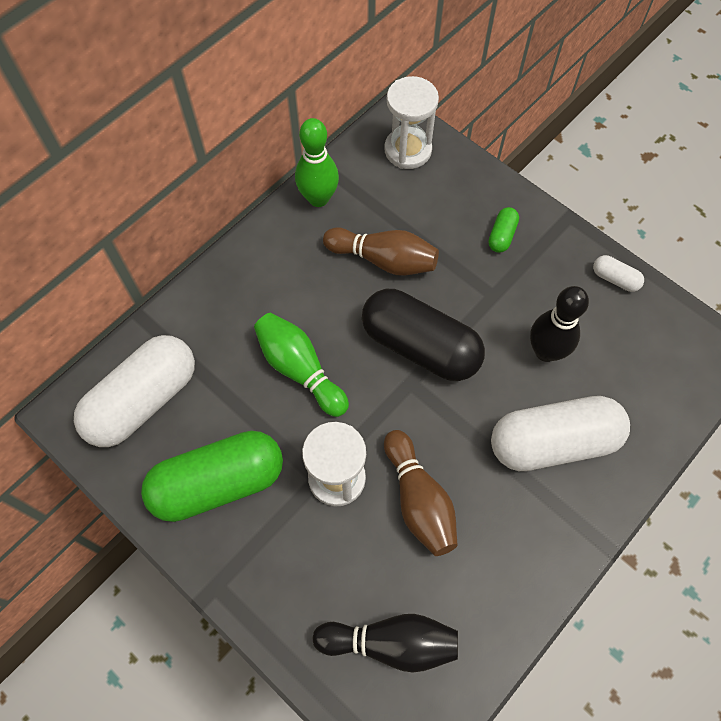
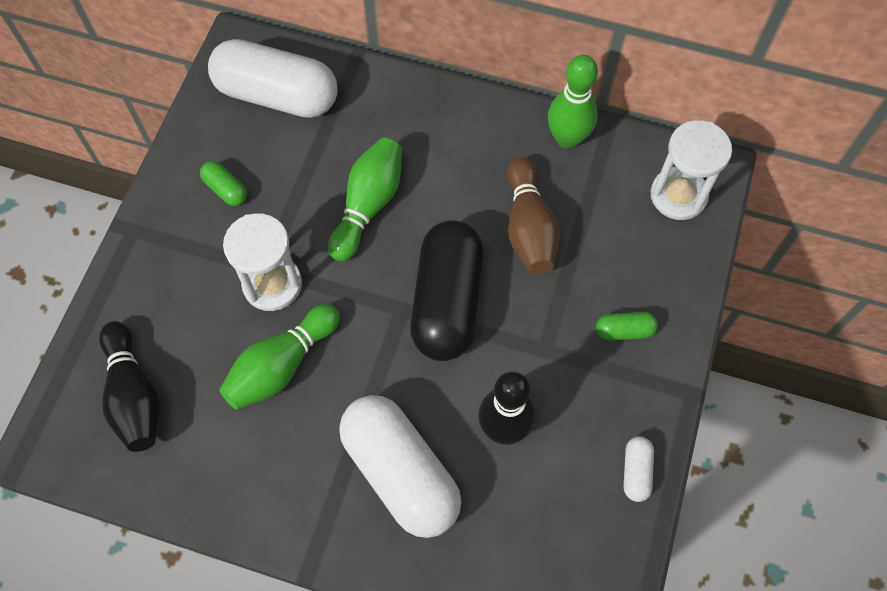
camera: 65 degrees right, 0 degrees up
green capsule [141,431,283,522] -> green capsule [200,161,247,206], size x0.42
brown bowling pin [384,430,458,556] -> green bowling pin [220,304,340,410]

